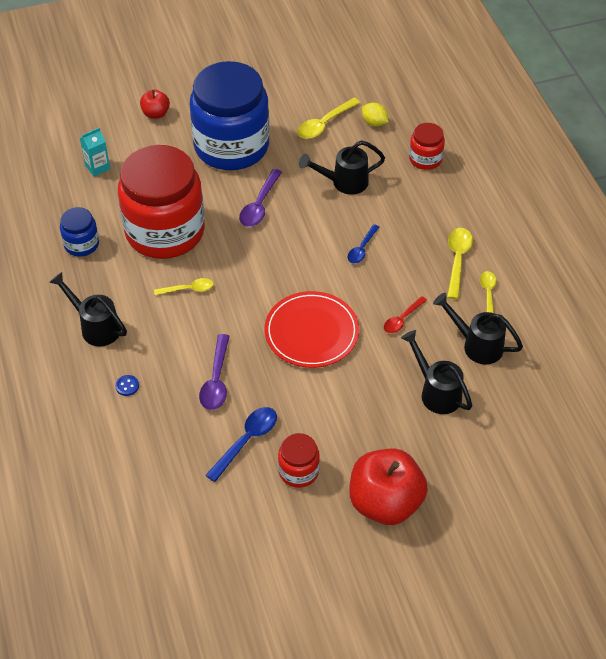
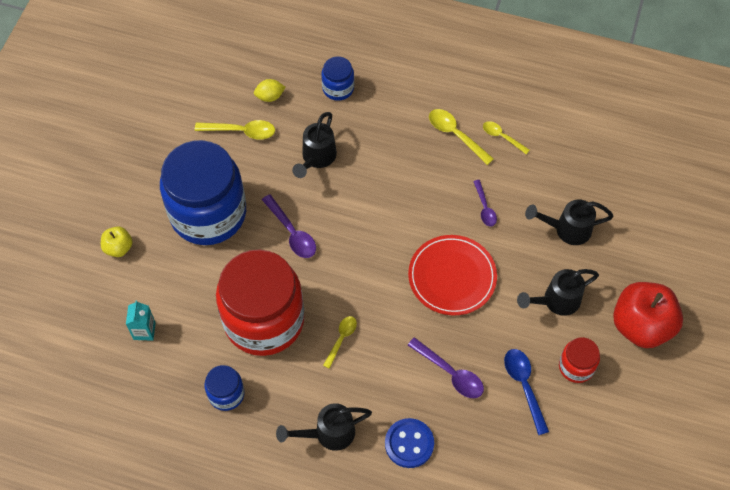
camera: 55 degrees left, 10 degrees up
blue button [115,375,139,396] -> blue button [385,418,434,468], size x2.16
red apple [140,90,170,119] -> yellow apple [101,226,133,257]
yellow spoon [297,98,360,139] -> yellow spoon turned 75 degrees counterclockwise [195,120,275,140]
blue spoon [348,224,379,264] -> none
red spoon [384,296,427,333] -> purple spoon [473,180,497,226]
red jar [409,123,445,170] -> blue jar [322,57,354,101]
black watering can [433,293,523,364] -> black watering can moved to [517,269,599,316]

